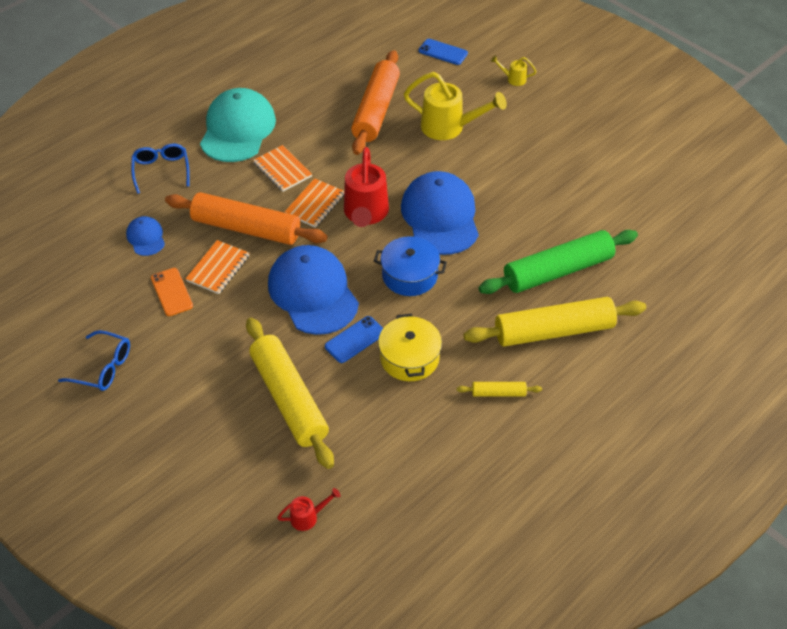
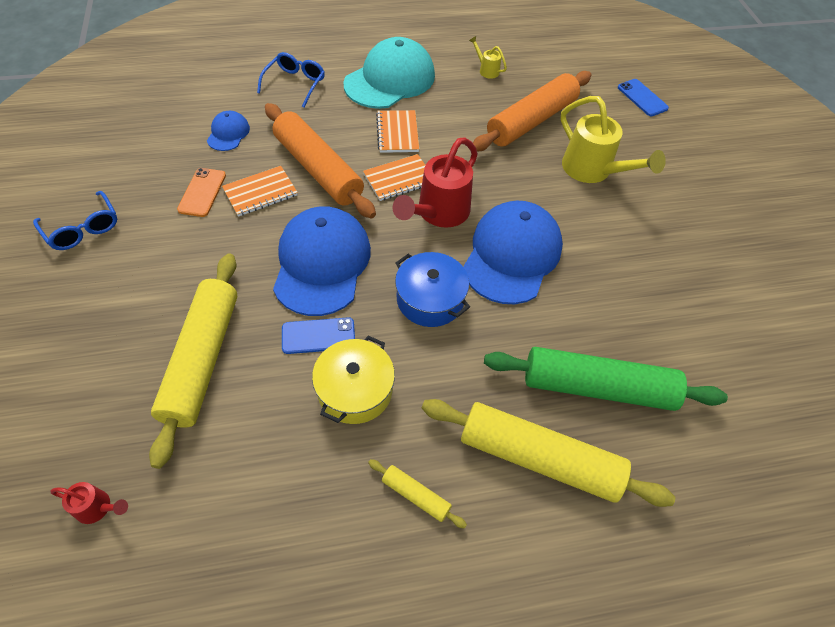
camera: 30 degrees right, 5 degrees up
yellow watering can [491,55,537,86] -> yellow watering can moved to [469,36,507,79]

